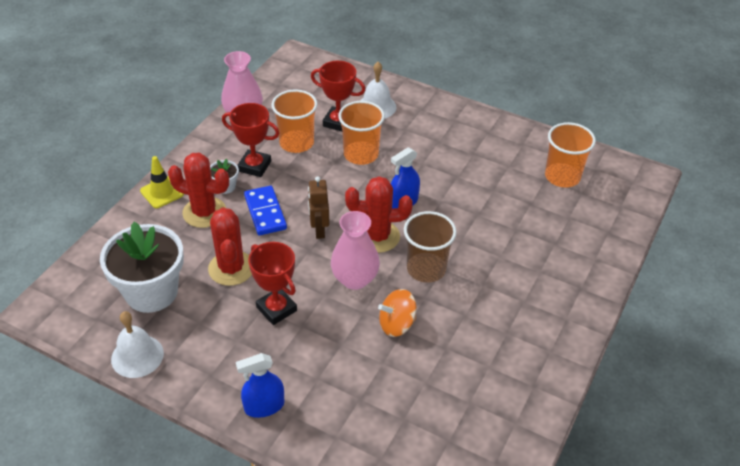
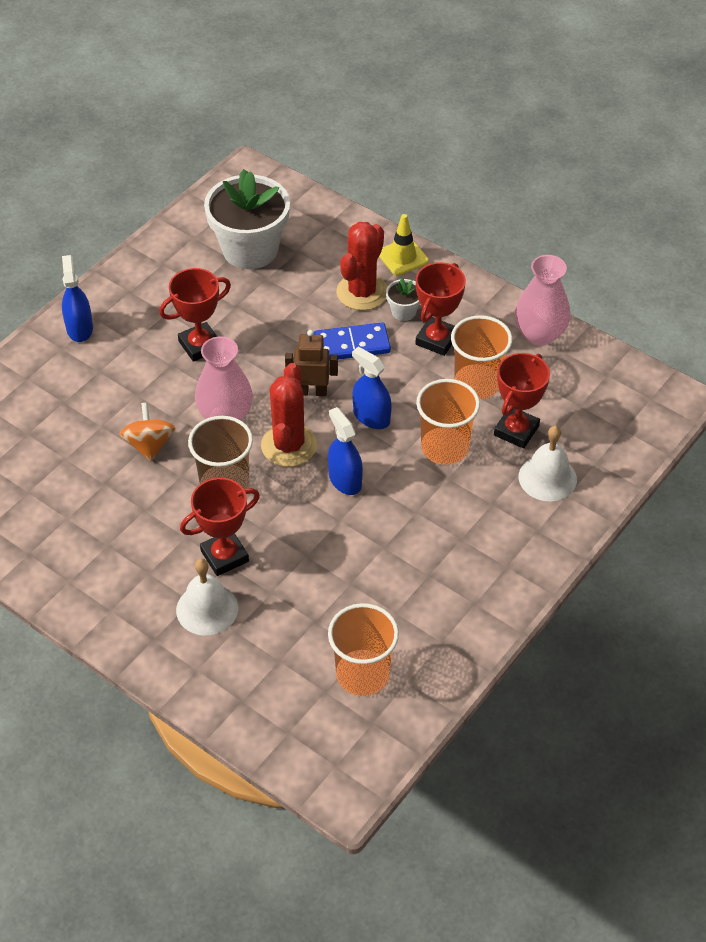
camera: 100 degrees right, 5 degrees up
white bell [111,311,164,378] -> white bell moved to [176,559,238,636]
red cactus [208,207,252,286] -> none
none -> red trophy [180,478,260,576]
none -> blue spray bottle [352,347,392,429]

